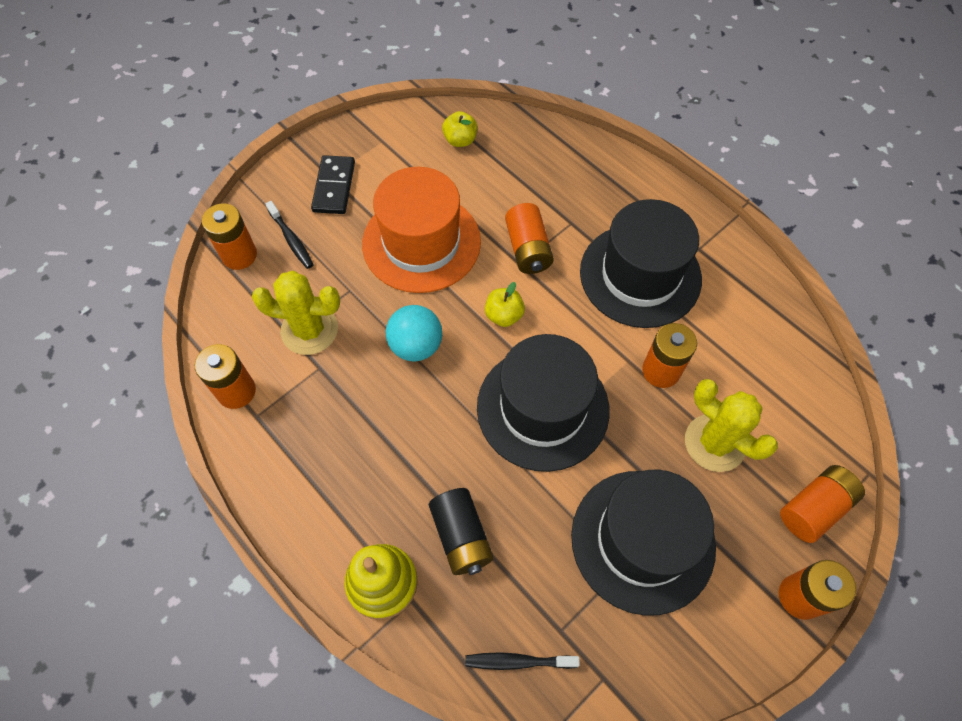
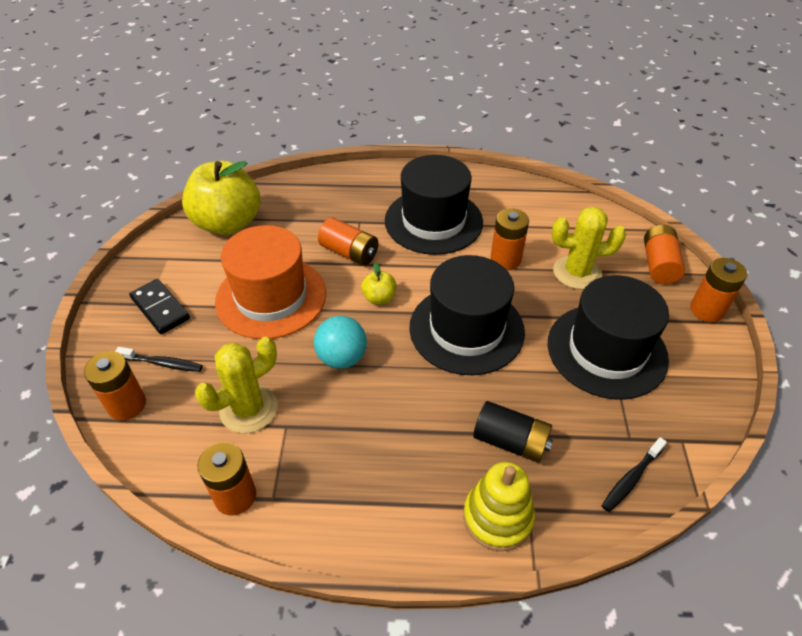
camera: 45 degrees left, 15 degrees down
yellow apple [442,111,477,147] -> yellow apple [182,161,260,235], size x2.33

